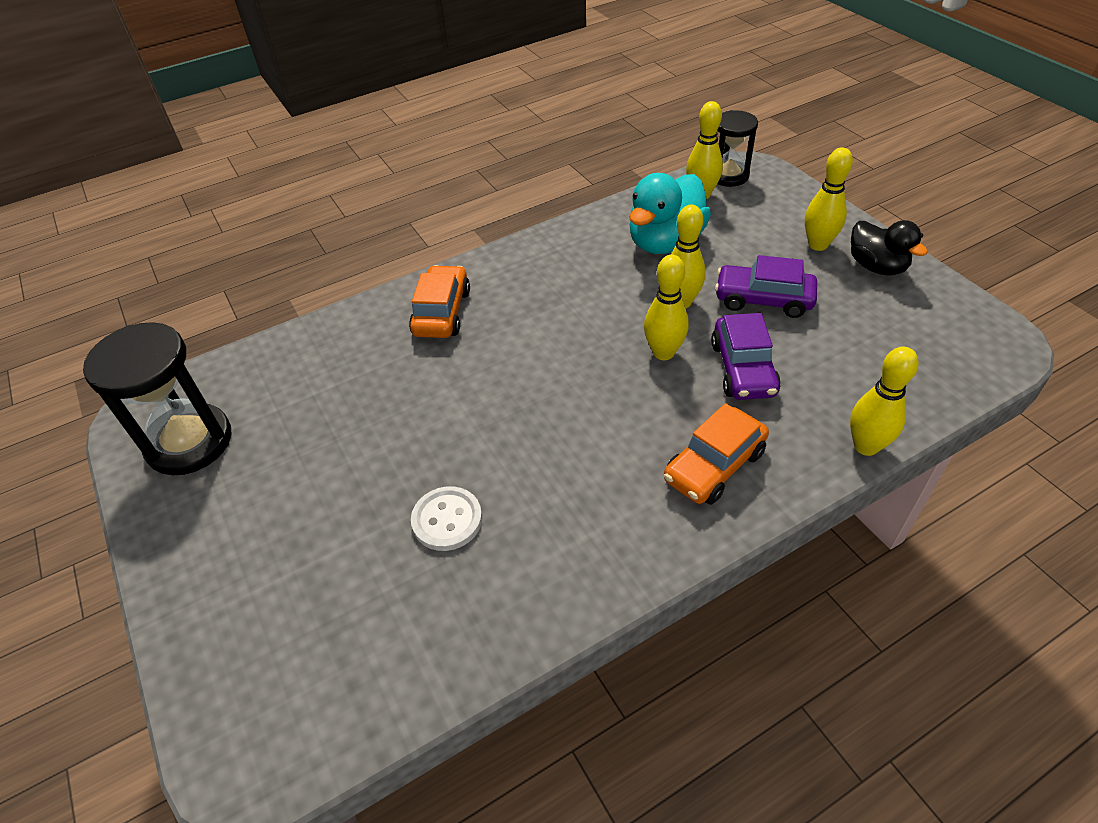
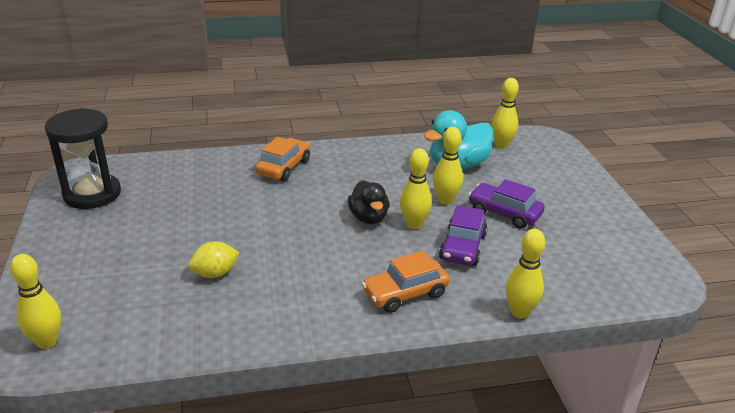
camera: 15 degrees right, 15 degrees down
white button [411,486,482,551] -> yellow lemon [188,241,240,278]
black hourglass [717,110,758,187] -> none
yellow bowling pin [805,147,853,251] -> yellow bowling pin moved to [10,254,61,349]
black duck [851,220,928,276] -> black duck moved to [348,180,389,224]

